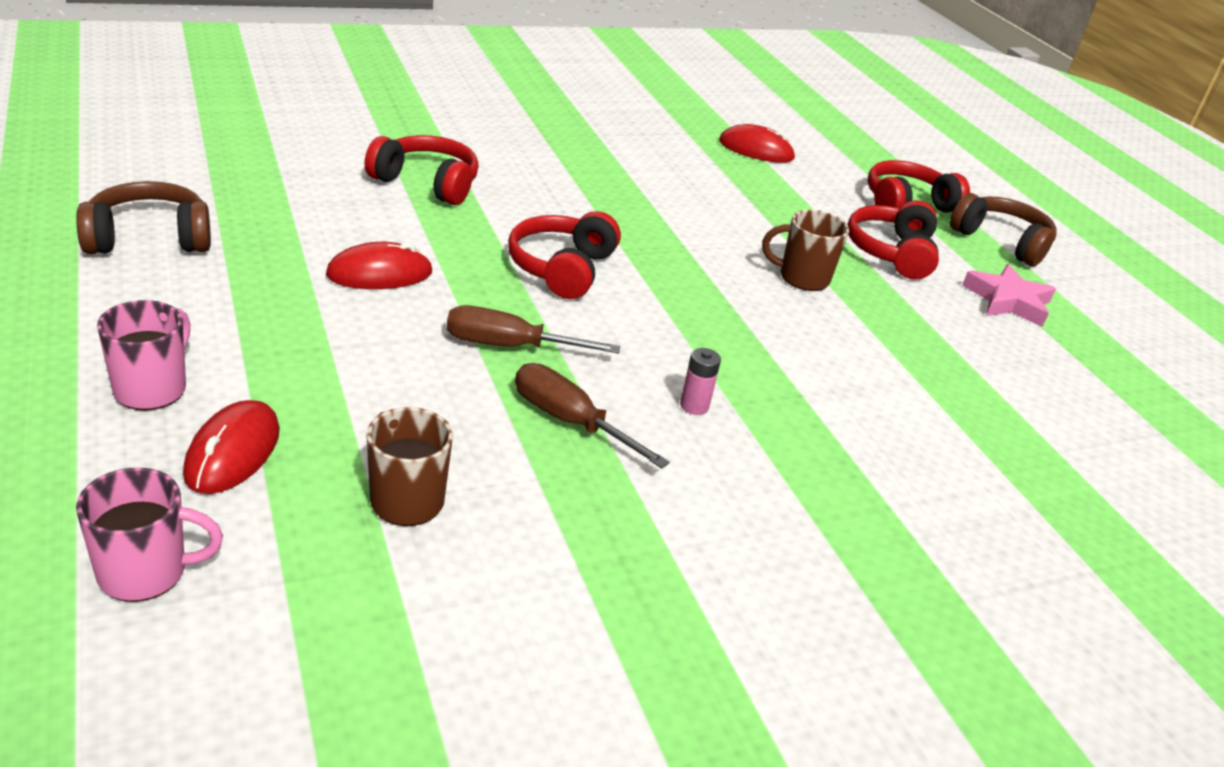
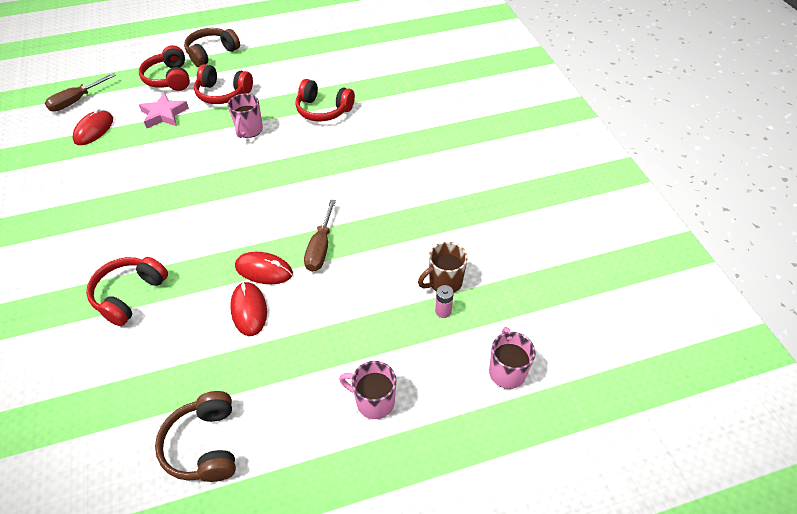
camera: 80 degrees left, 15 degrees up
red mouse [183,400,280,494] -> red mouse moved to [235,252,293,284]
red headphones [508,211,621,299] -> red headphones moved to [295,79,355,121]
brown screwdriver [515,363,670,469] -> brown screwdriver moved to [45,73,116,112]
pink battery [680,348,721,415] -> pink battery moved to [435,285,454,318]
brown mug [762,210,849,291] -> pink mug [228,93,263,138]
pink star [962,264,1056,327] -> pink star moved to [139,93,189,128]

